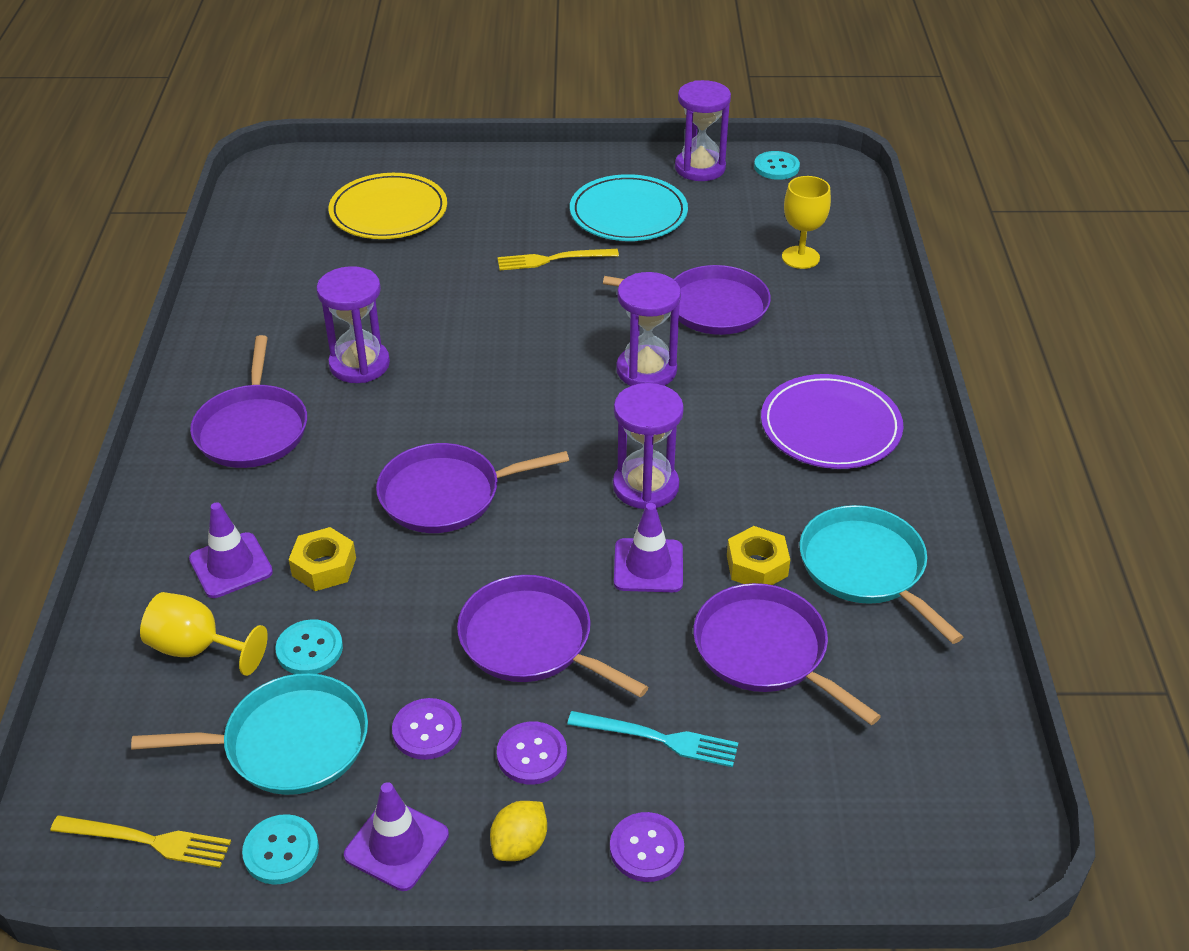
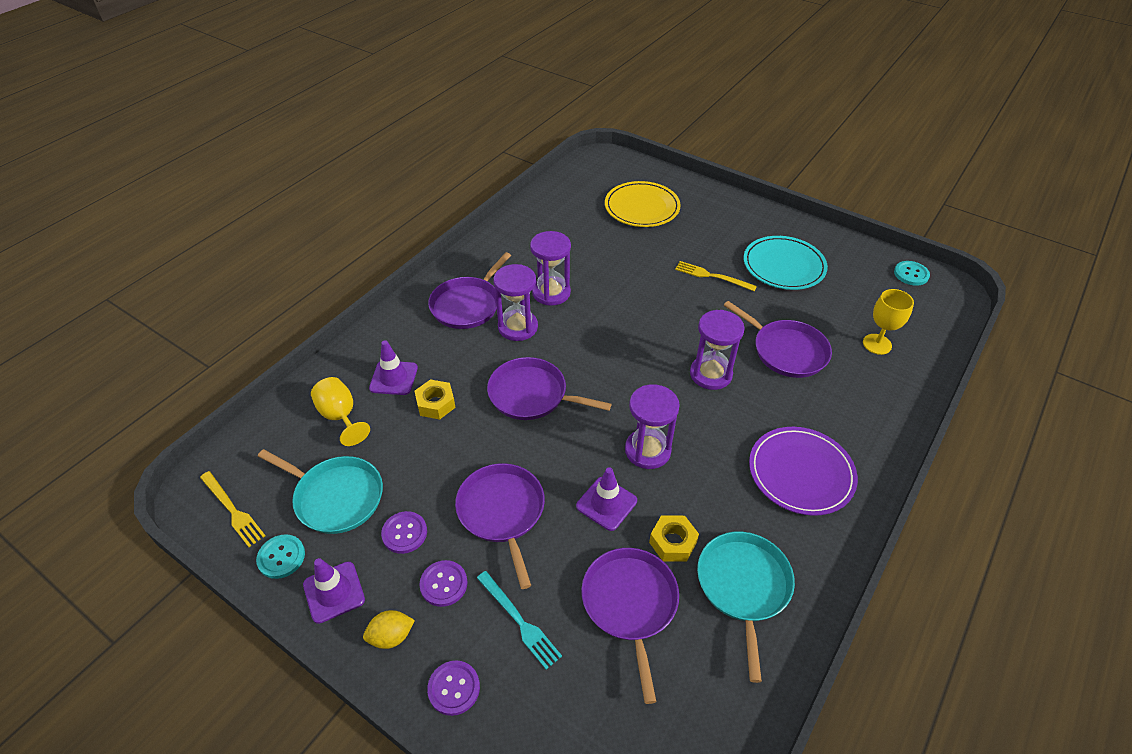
camera: 35 degrees right, 5 degrees up
turquoise button [275,619,343,674] -> none
purple hourglass [675,80,731,181] -> purple hourglass moved to [493,264,538,341]

